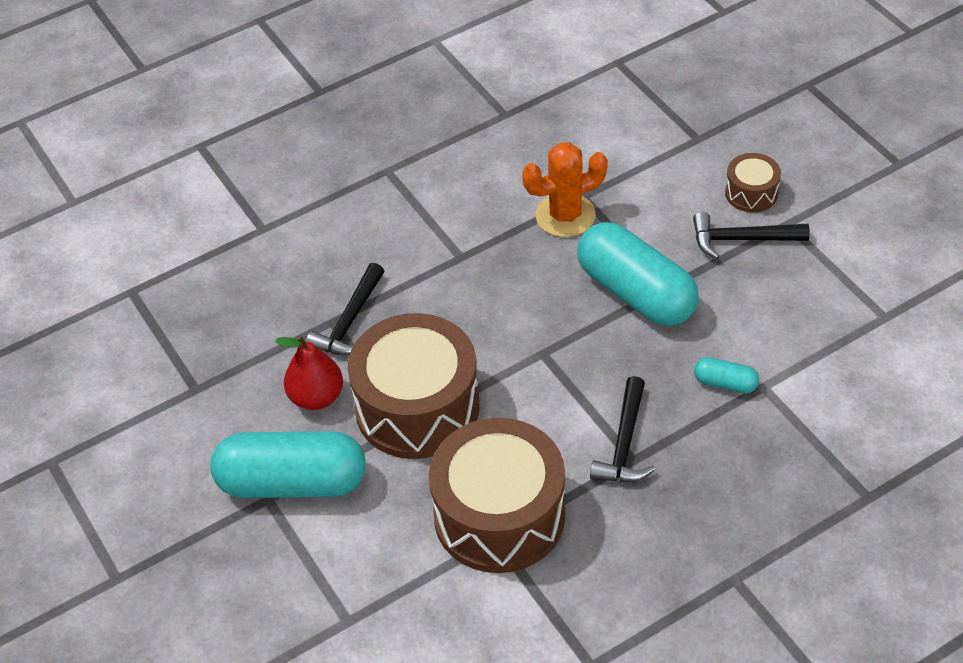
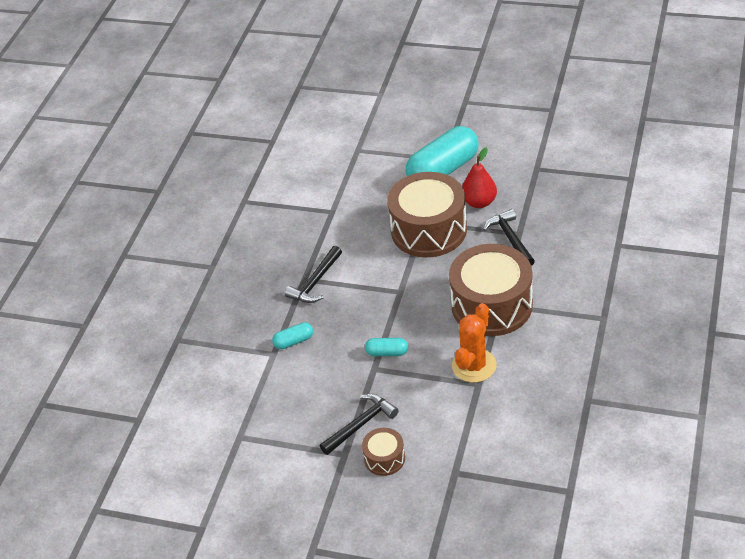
camera: 140 degrees right, 5 degrees down
brown drum [429,418,565,573] -> brown drum moved to [449,244,533,336]
turquoise capsule [577,222,699,326] -> turquoise capsule [365,338,408,356], size x0.44
black hammer [590,376,655,482] -> black hammer turned 120 degrees counterclockwise [285,246,342,303]

